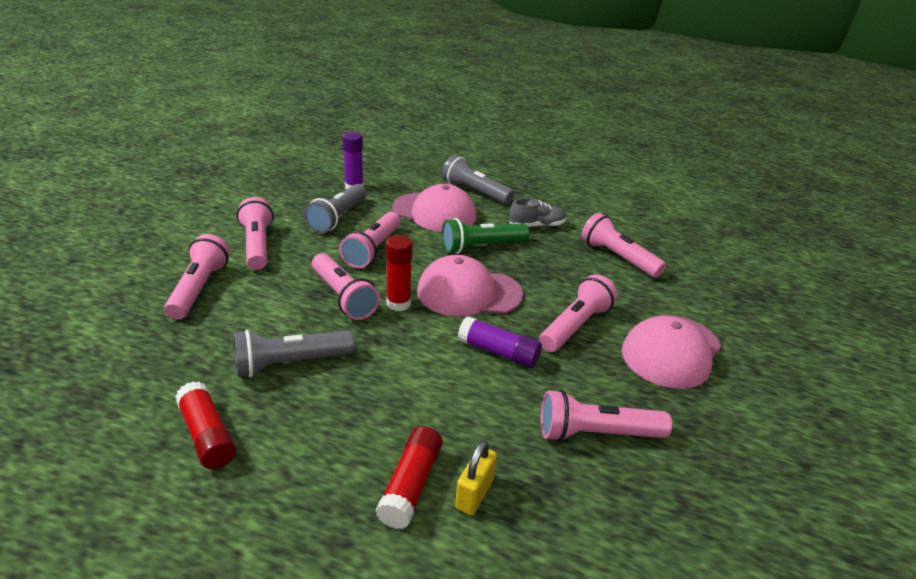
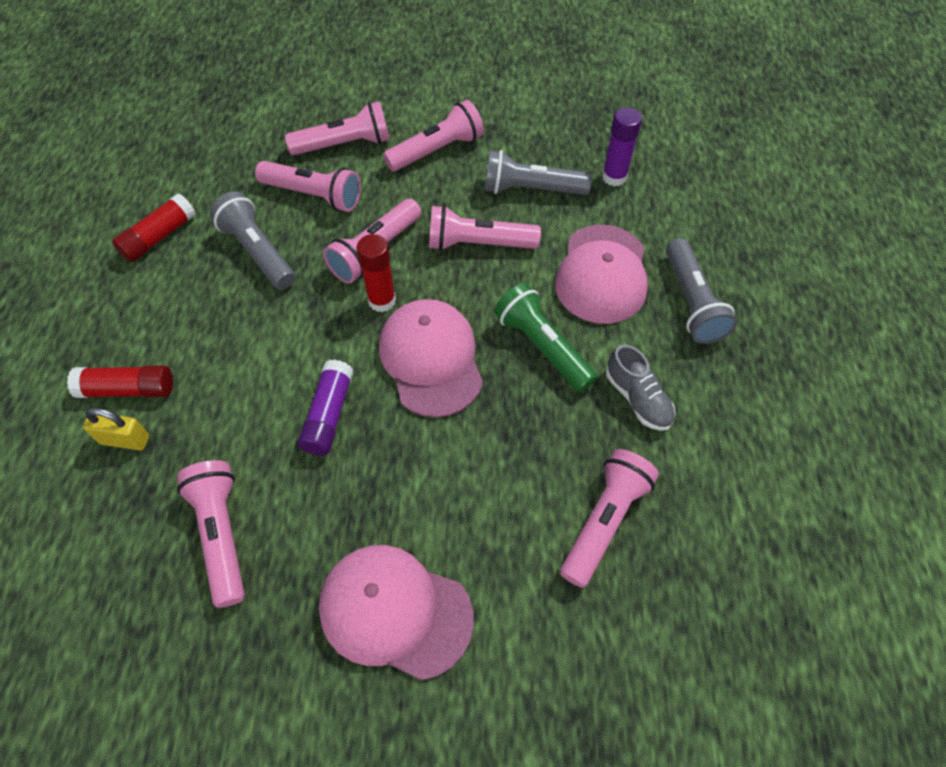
camera: 75 degrees right, 25 degrees up
grey flashlight [442,155,514,204] -> grey flashlight turned 150 degrees clockwise [666,238,737,344]
pink flashlight [539,274,617,352] -> pink flashlight moved to [255,161,361,212]

